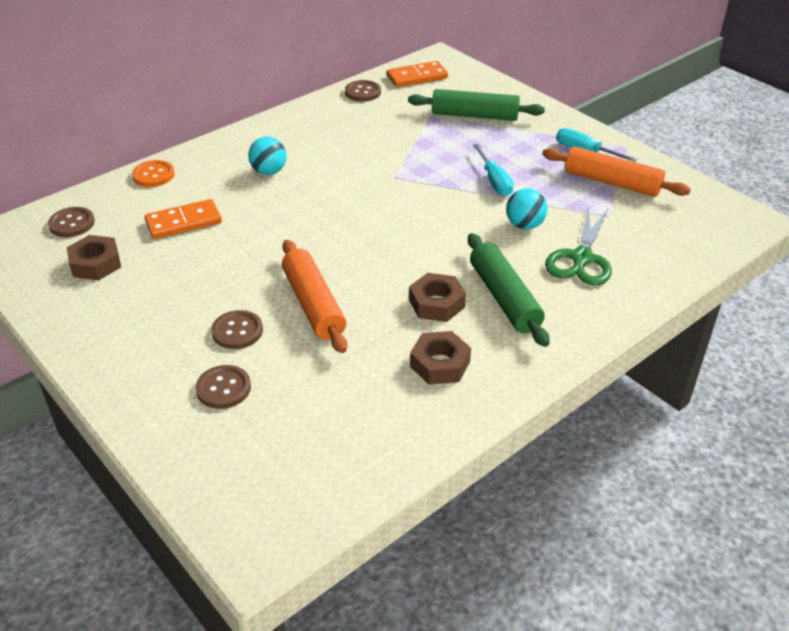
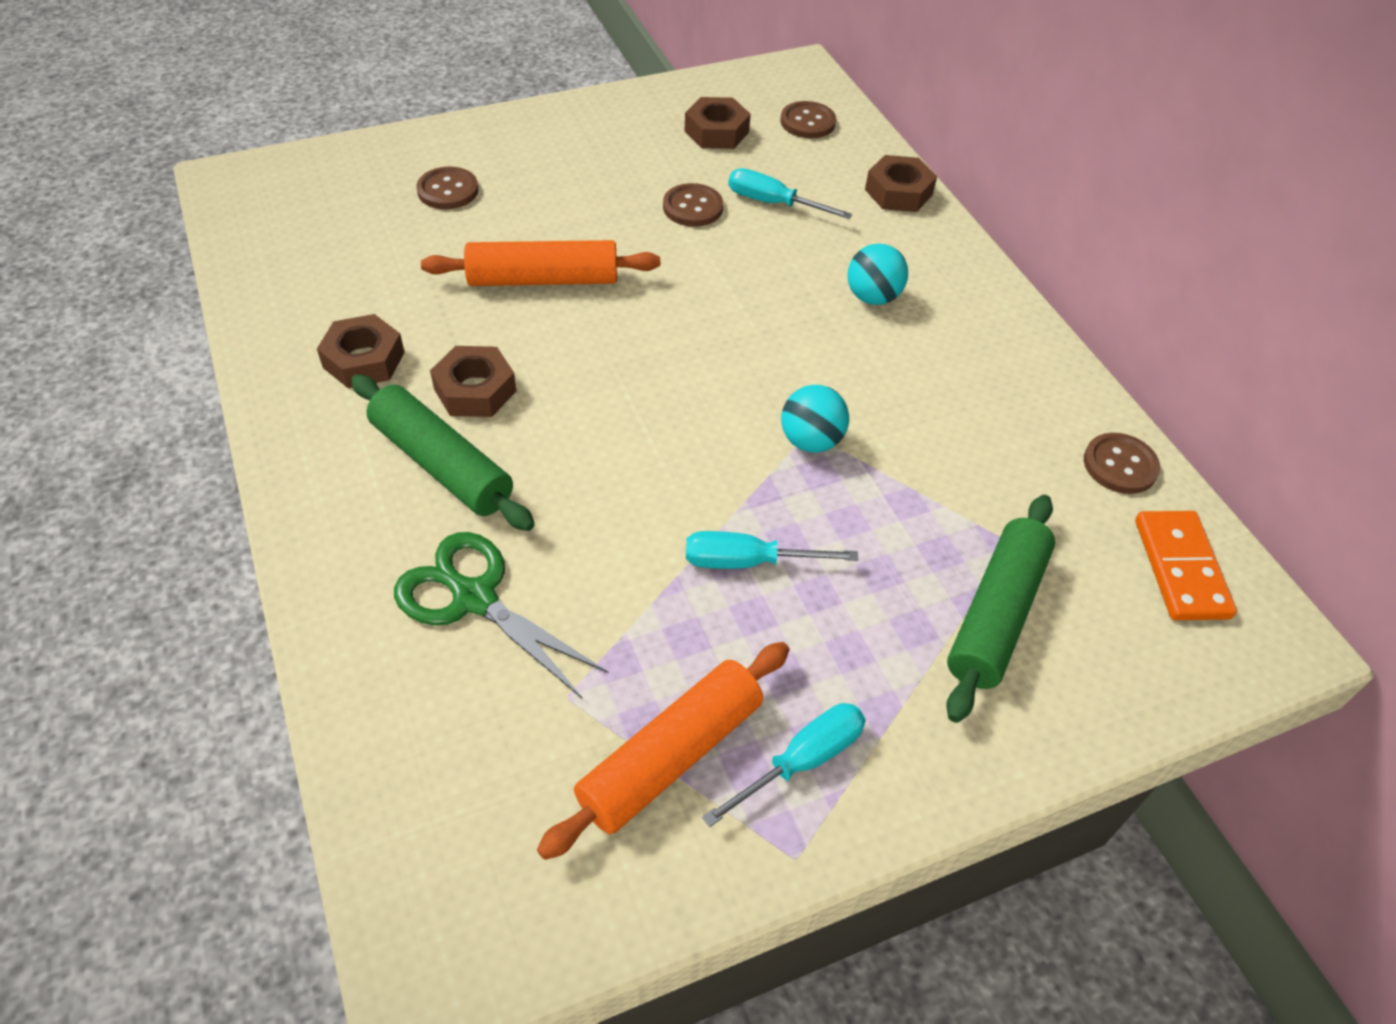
camera: 105 degrees right, 10 degrees up
orange button [132,160,175,187] -> brown nut [865,155,937,212]
orange domino [145,199,222,239] -> turquoise screwdriver [729,168,852,219]
brown button [211,310,263,349] -> brown button moved to [663,183,723,227]
green rolling pin [468,233,550,347] -> green rolling pin turned 45 degrees clockwise [351,374,535,531]
turquoise ball [506,188,548,230] -> turquoise ball moved to [781,385,849,453]

